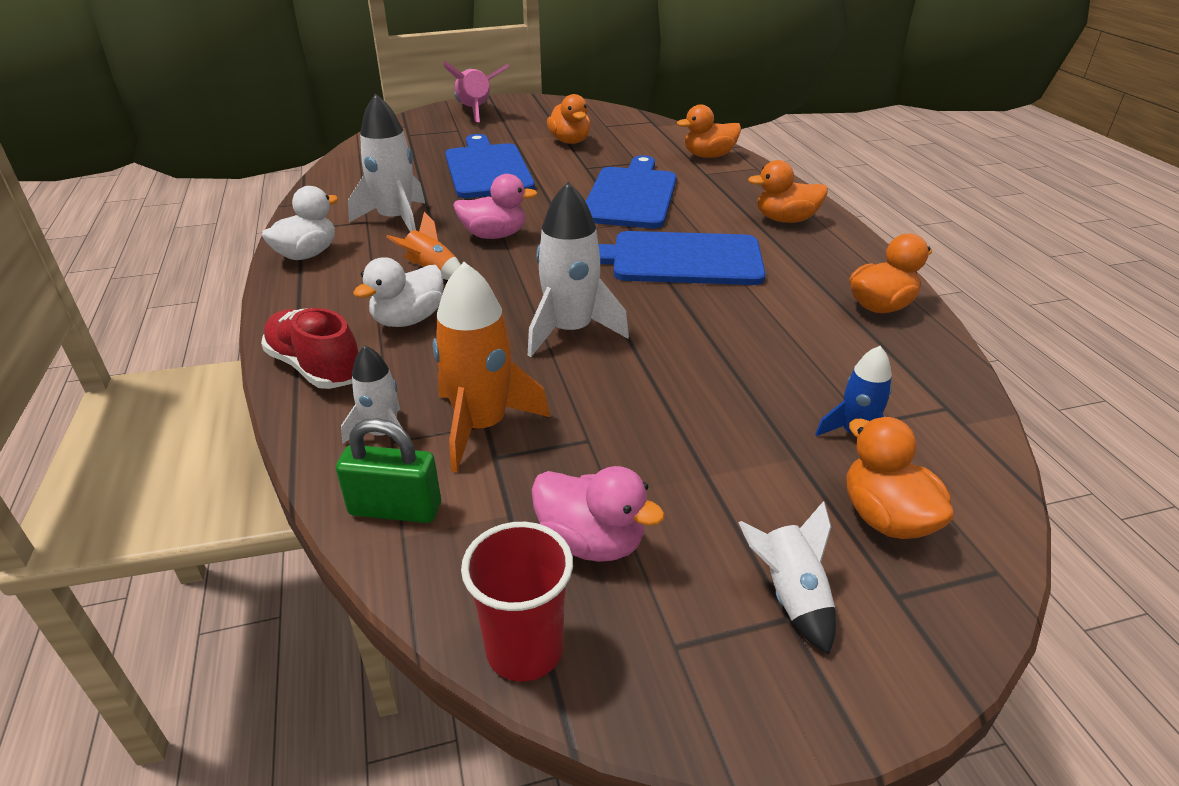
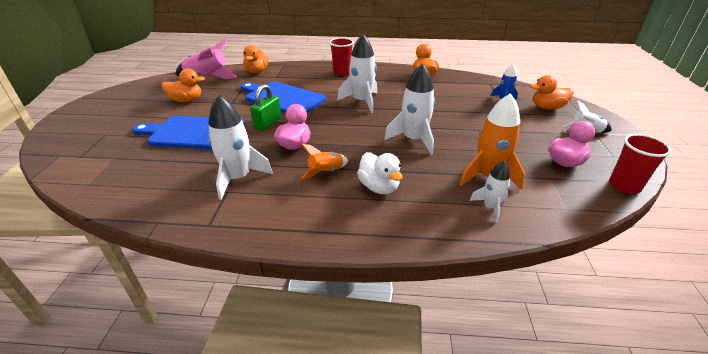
camera: 70 degrees left, 0 degrees up
red shoe [261,308,358,389] -> none
white duck [262,186,339,260] -> none
green padlock [336,418,441,523] -> green padlock moved to [250,84,281,131]
pink rocket [444,61,509,122] -> pink rocket moved to [175,39,237,79]
blue cutting board [598,231,766,285] -> white rocket [337,34,377,113]
orange duck [748,160,828,223] -> red cup [329,38,354,76]

